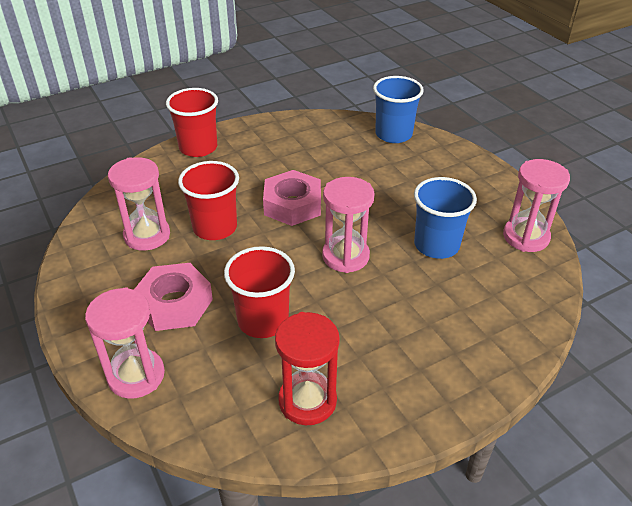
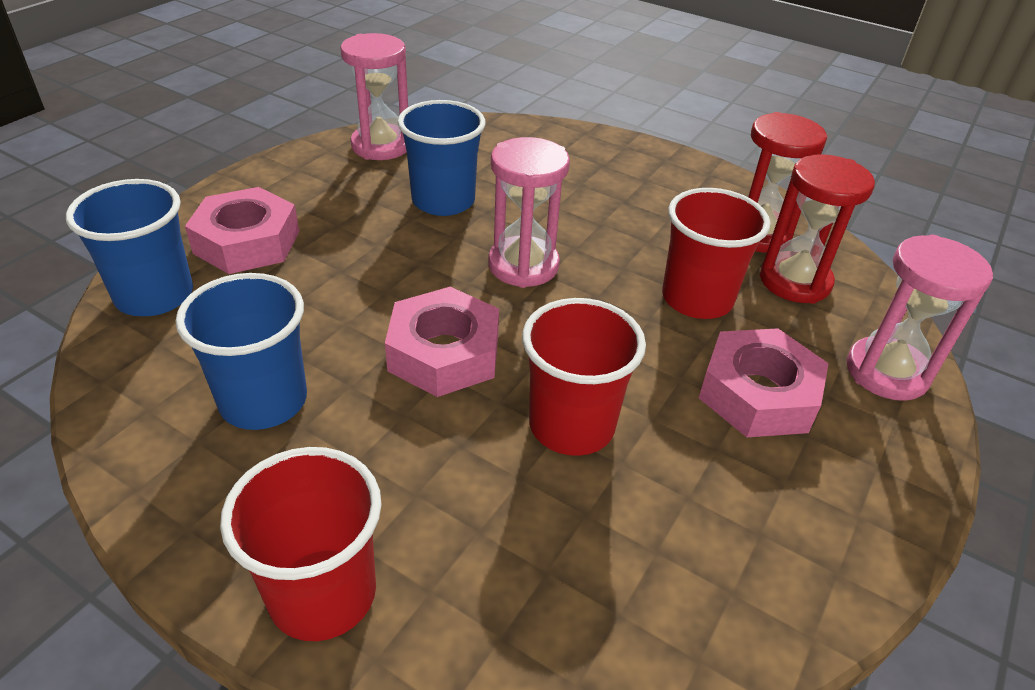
camera: 120 degrees left, 0 degrees up
pink hourglass [108,157,170,251] -> none
none -> blue cup [175,273,307,430]
none -> pink nut [185,187,299,274]
none -> red hourglass [760,154,875,304]

